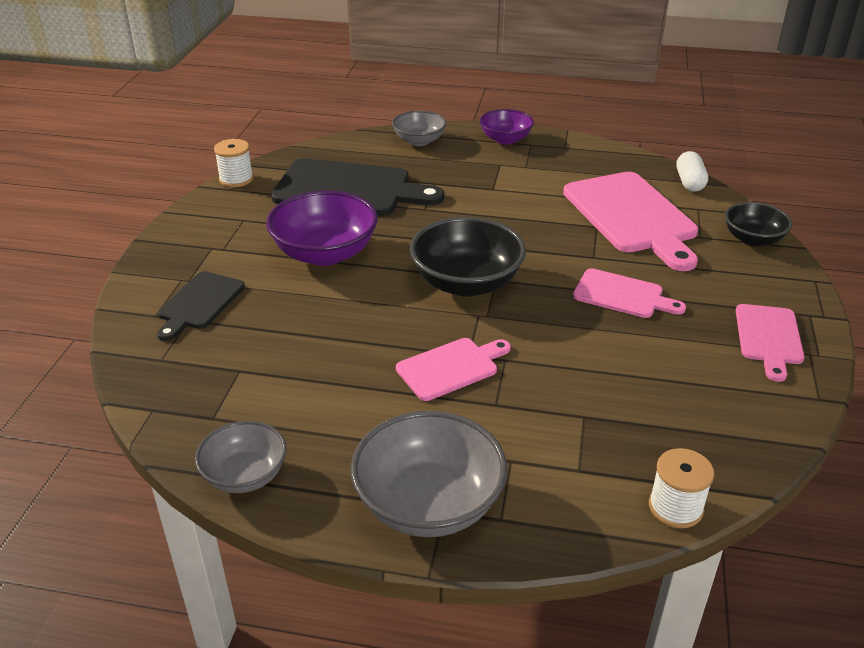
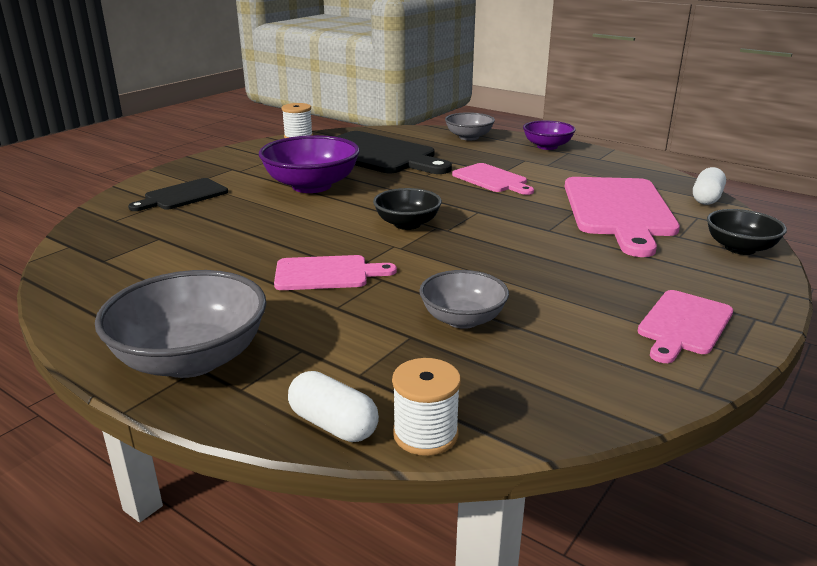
camera: 25 degrees right, 10 degrees down
grey bowl [195,421,287,493] -> grey bowl moved to [419,270,509,329]
black bowl [410,217,526,297] -> black bowl [373,188,442,230], size x0.61
pink cutting board [573,268,686,318] -> pink cutting board moved to [452,163,534,195]
none -> white capsule [288,371,379,442]

